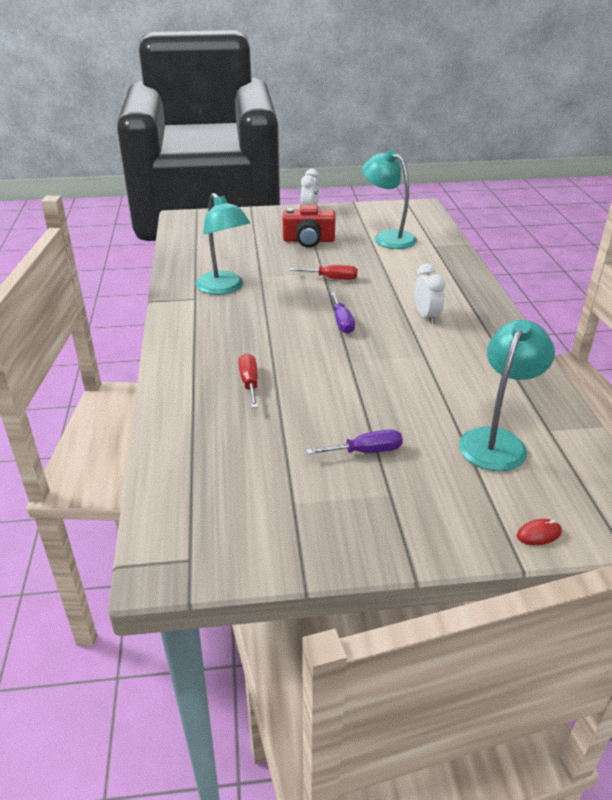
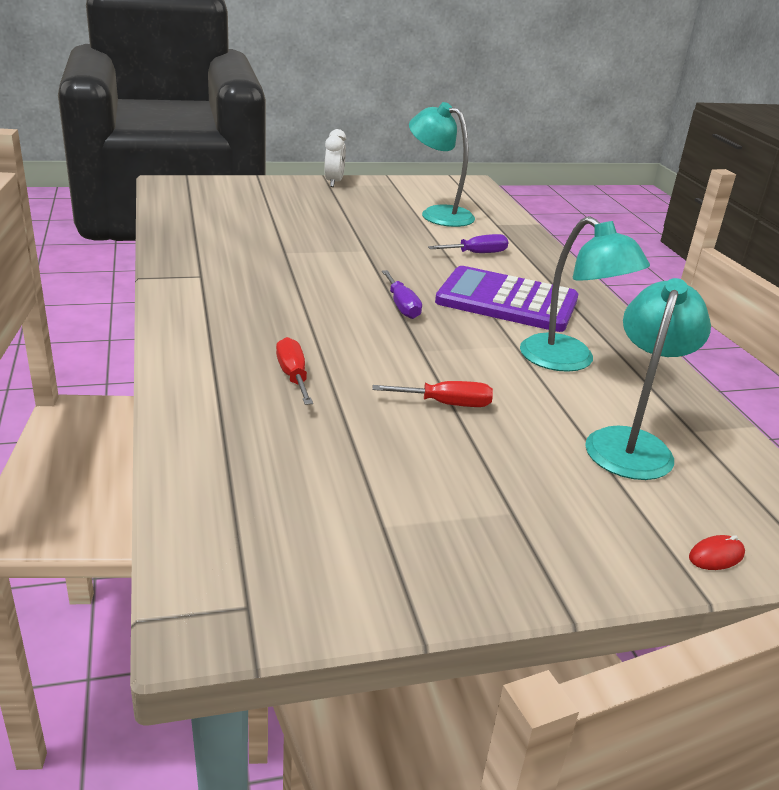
camera: 10 degrees left, 5 degrees down
turquoise lamp [195,193,250,295] -> turquoise lamp moved to [520,216,650,372]
red camera [282,205,335,248] -> none
red screwdriver [290,265,358,280] -> red screwdriver moved to [372,381,493,407]
purple screwdriver [306,429,403,454] -> purple screwdriver moved to [428,234,508,253]
white clock [414,264,445,324] -> purple calculator [435,266,578,332]

